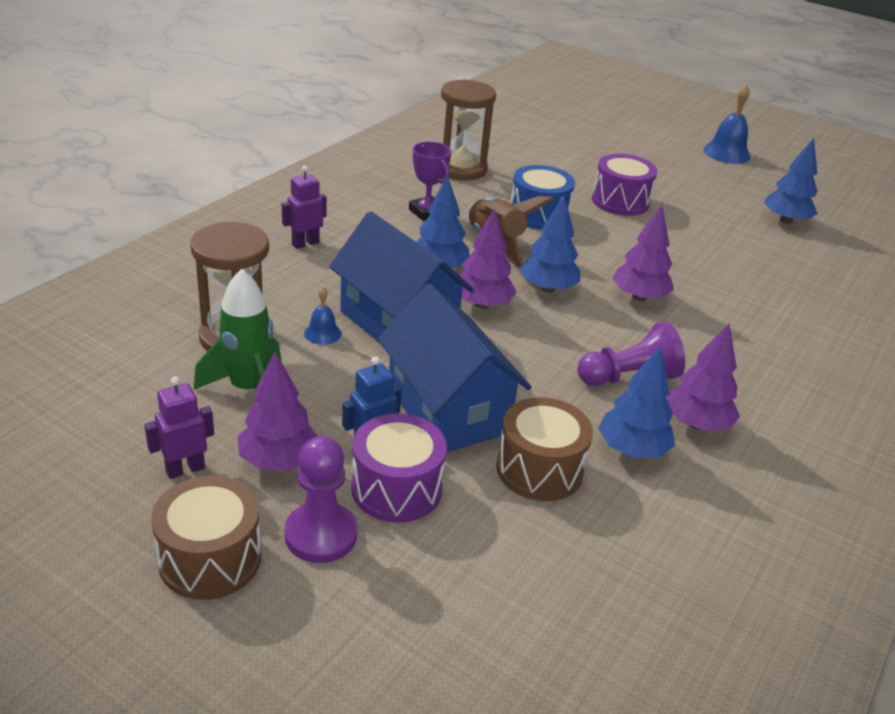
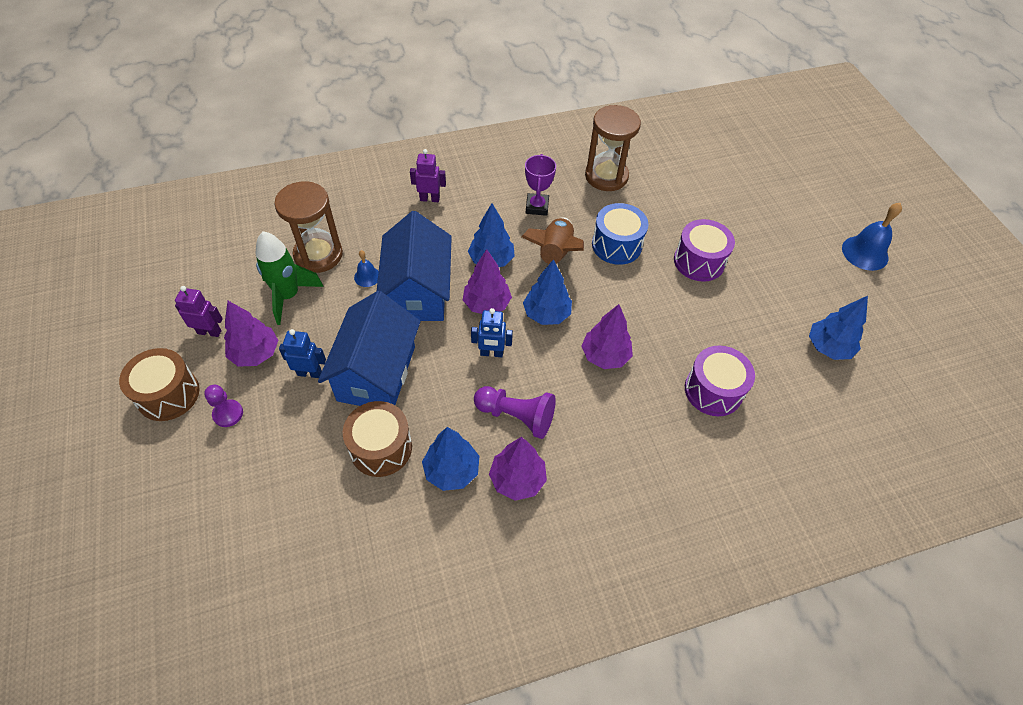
camera: 40 degrees right, 20 degrees up
purple pawn [284,436,358,563] -> purple pawn [204,385,243,427], size x0.64
purple drum [351,413,447,523] -> purple drum moved to [685,346,755,416]
none -> blue robot [471,308,513,357]

